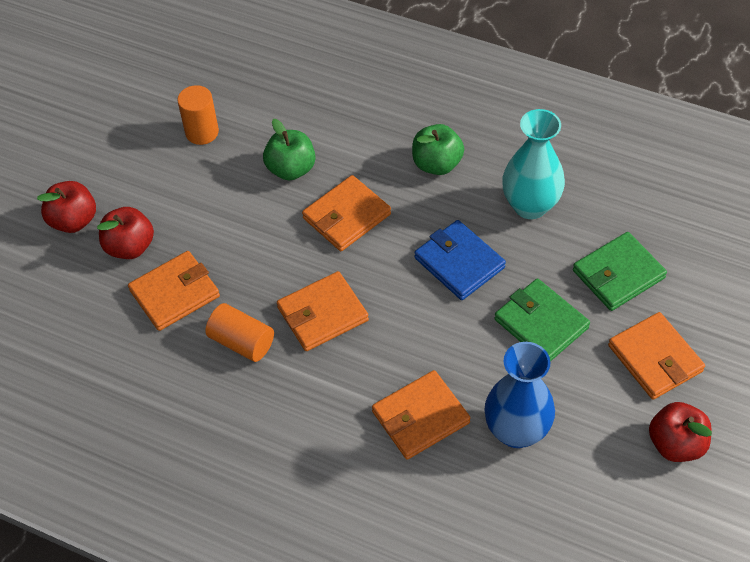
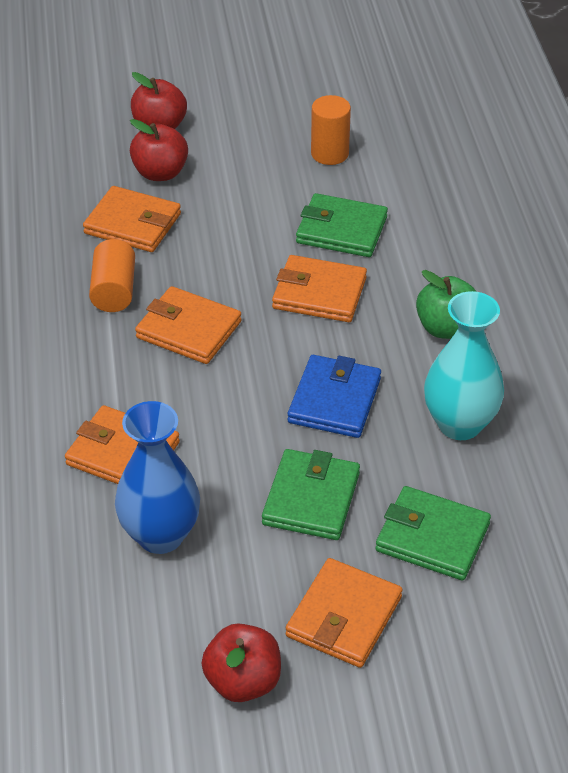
camera: 55 degrees right, 10 degrees down
green apple [263,119,316,181] -> green wallet [296,193,388,257]

